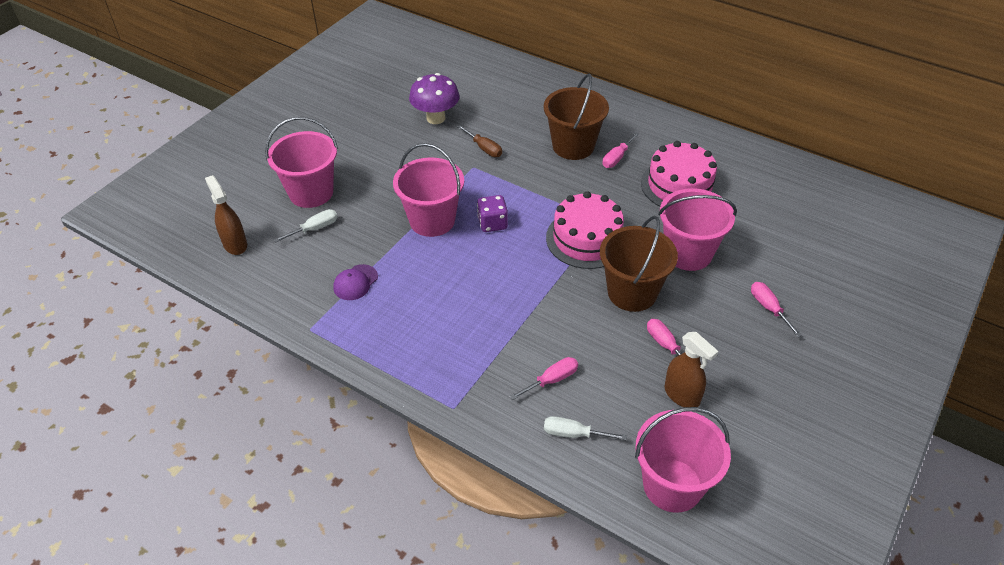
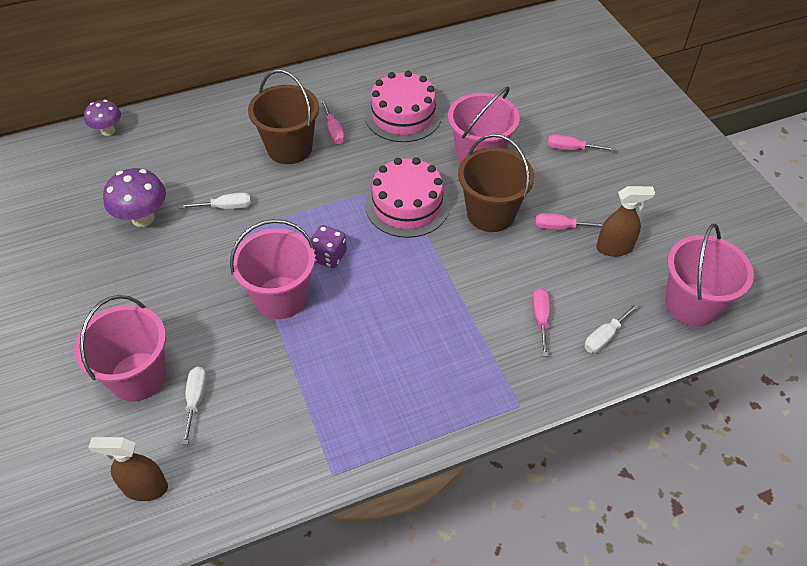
camera: 55 degrees left, 5 degrees up
purple cap [333,264,378,300] -> none
brown screwdriver [457,125,502,157] -> white screwdriver [180,193,251,209]
none -> purple mushroom [84,100,121,136]

